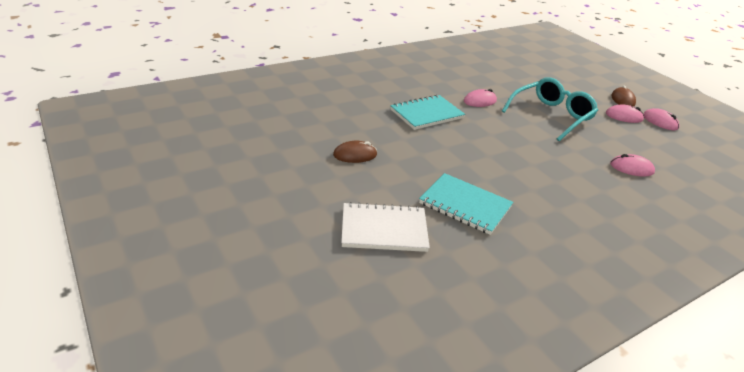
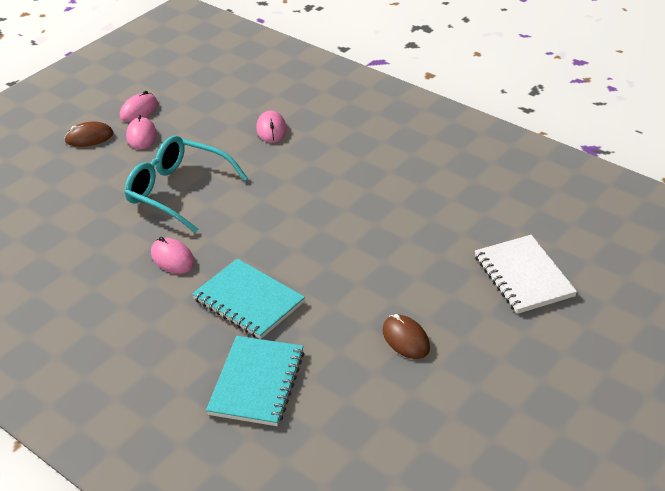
camera: 105 degrees left, 5 degrees up
turquoise notebook [419,173,513,235] -> turquoise notebook moved to [206,336,304,426]

